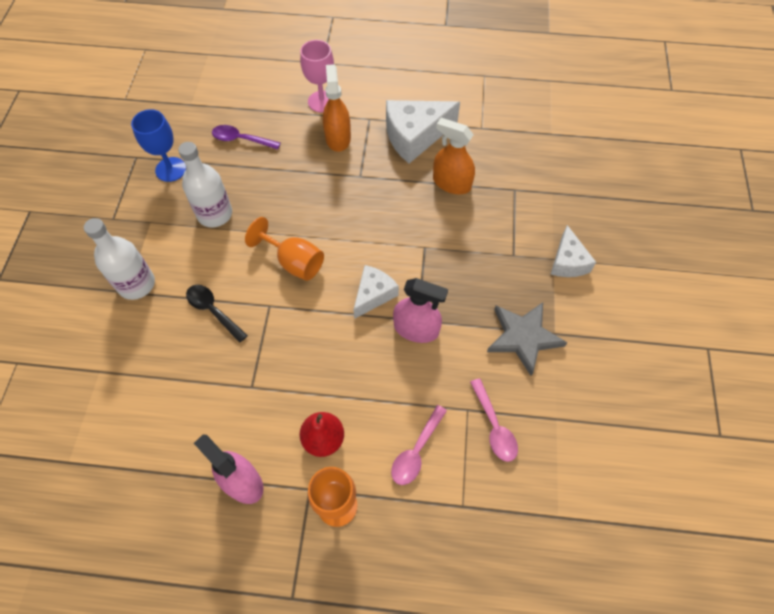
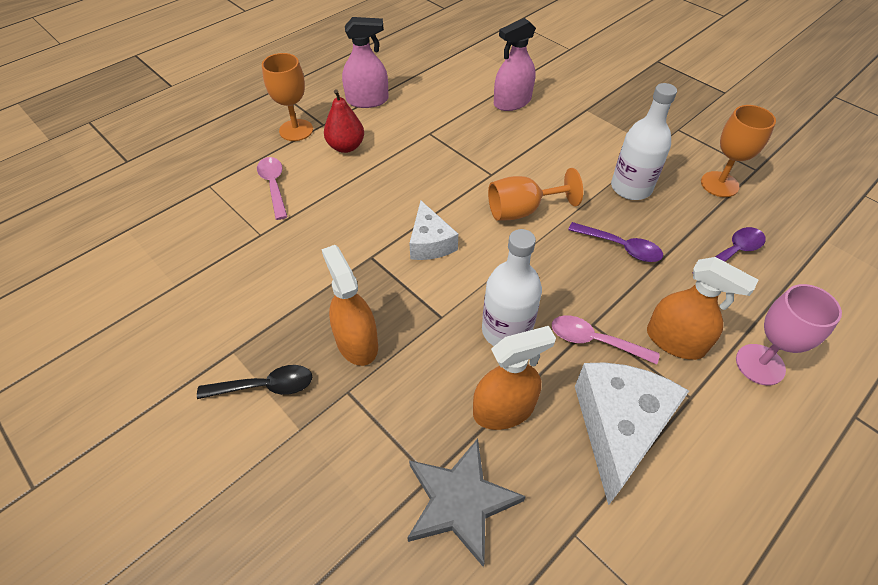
camera: 130 degrees right, 10 degrees down
white bottle [84,218,155,300] -> white bottle moved to [482,229,542,346]
blue goblet [131,109,186,182] -> orange goblet [701,105,776,197]
black spoon [186,285,248,343] -> black spoon moved to [197,365,312,399]
pink spray bottle [393,278,448,343] -> pink spray bottle moved to [494,18,536,111]
pink spoon [470,378,518,462] -> pink spoon moved to [552,315,660,365]
grey star [487,302,568,376] -> grey star moved to [407,438,526,567]
white cheese [551,225,596,277] -> none
none -> orange spray bottle [321,245,378,366]
none -> purple spoon [568,222,663,262]

